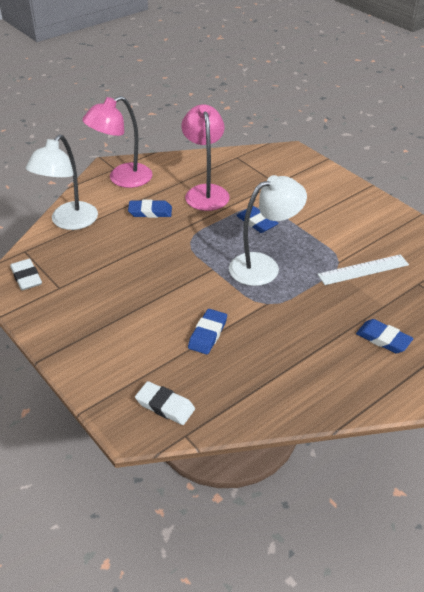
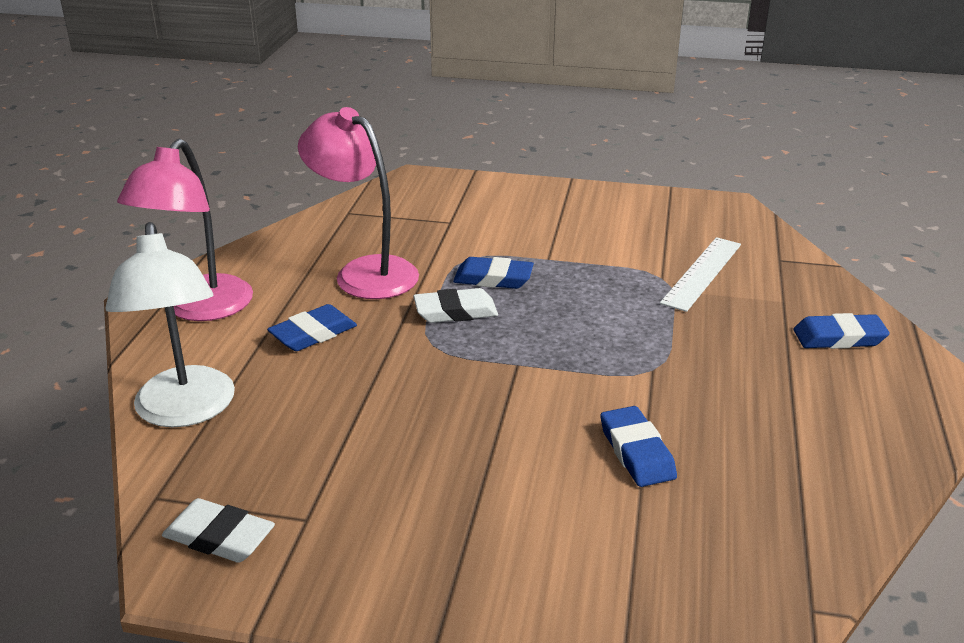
camera: 40 degrees left, 10 degrees down
white eraser [135,381,195,425] -> white eraser moved to [414,288,498,323]
white lamp [229,175,307,286] -> none

